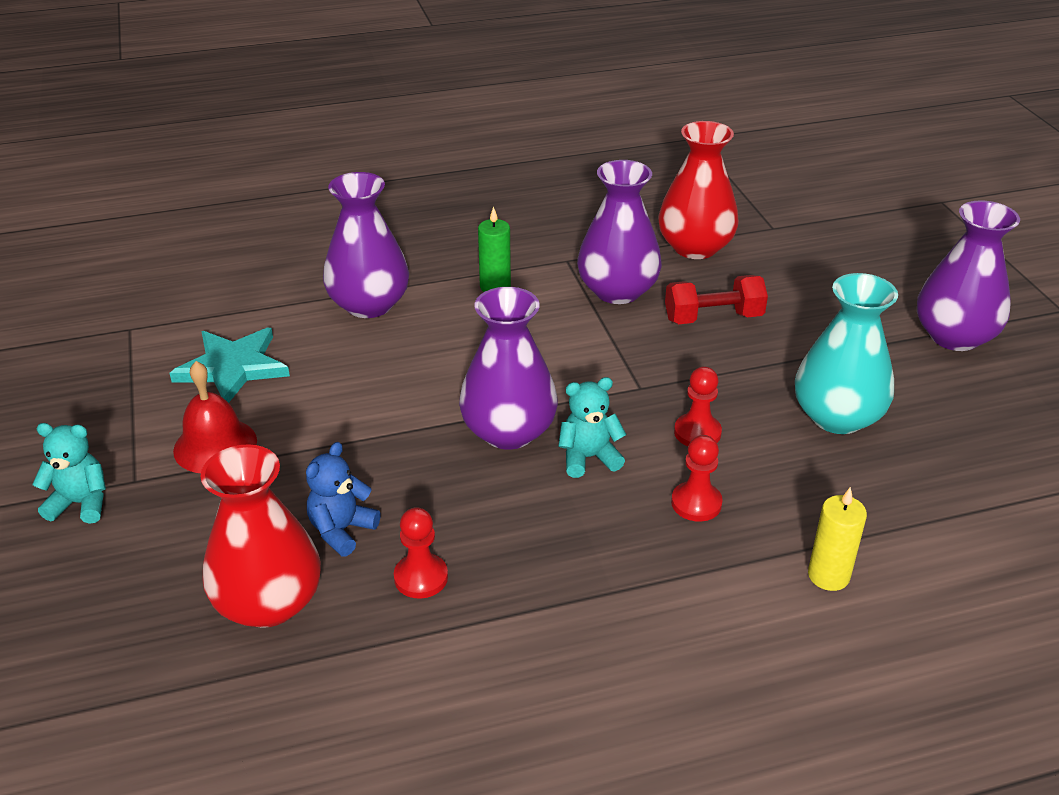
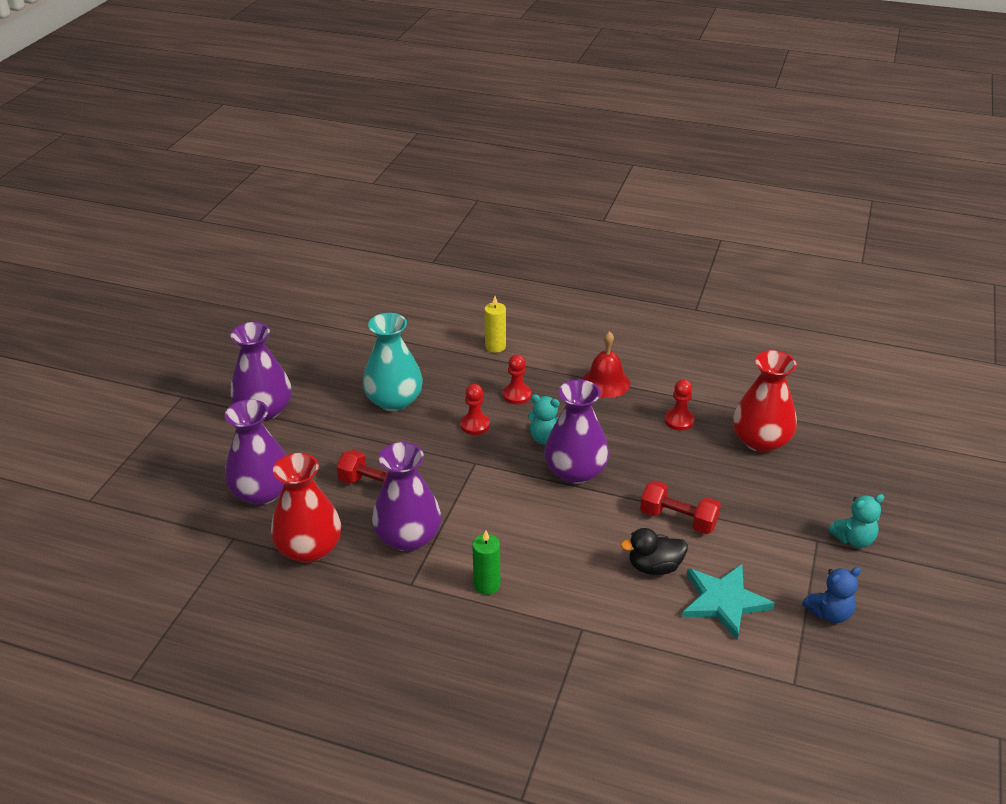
camera: 145 degrees left, 0 degrees up
turquoise teddy bear [32,423,106,524] -> turquoise teddy bear turned 60 degrees counterclockwise [828,494,884,548]
red bell [173,361,257,473] -> red bell moved to [582,331,630,398]
blue teddy bear [306,442,381,556] -> blue teddy bear moved to [802,567,861,623]
purple vase [323,172,409,318] -> purple vase moved to [225,399,286,505]
none -> black duck [620,528,688,575]
none -> red dumbbell [640,481,721,534]

